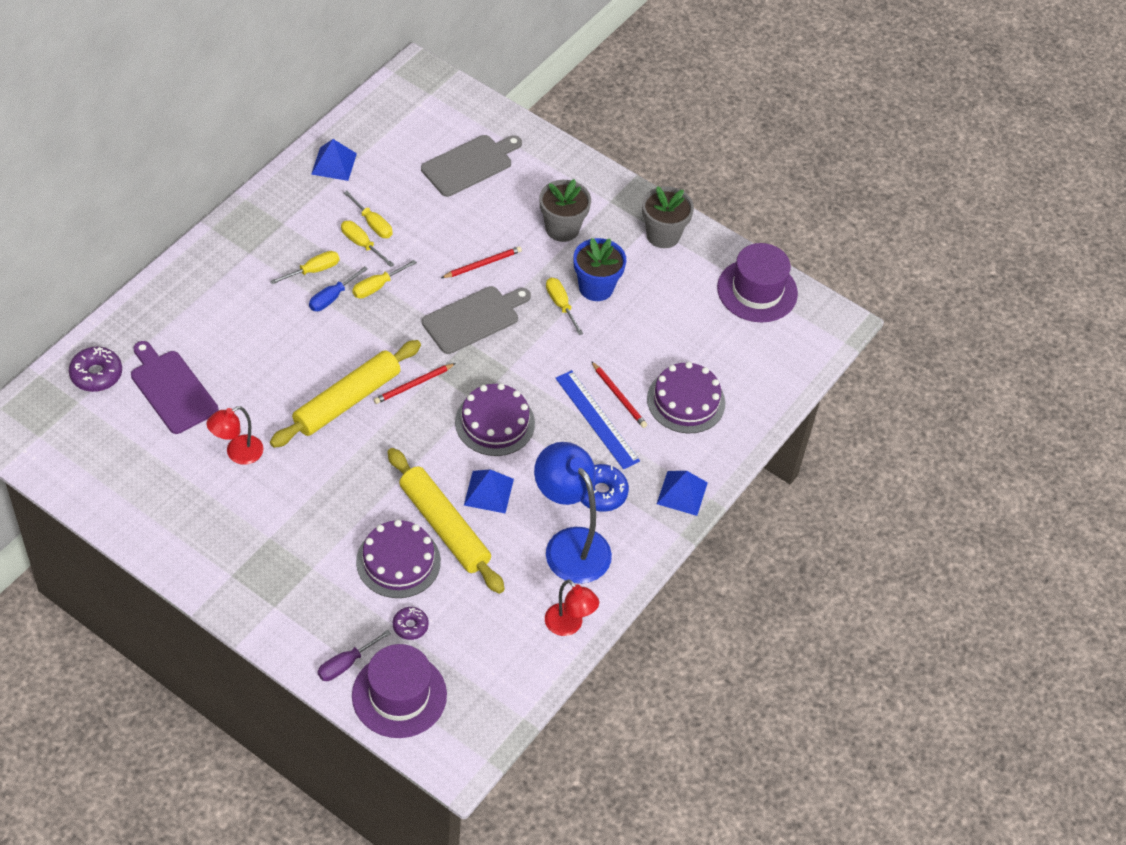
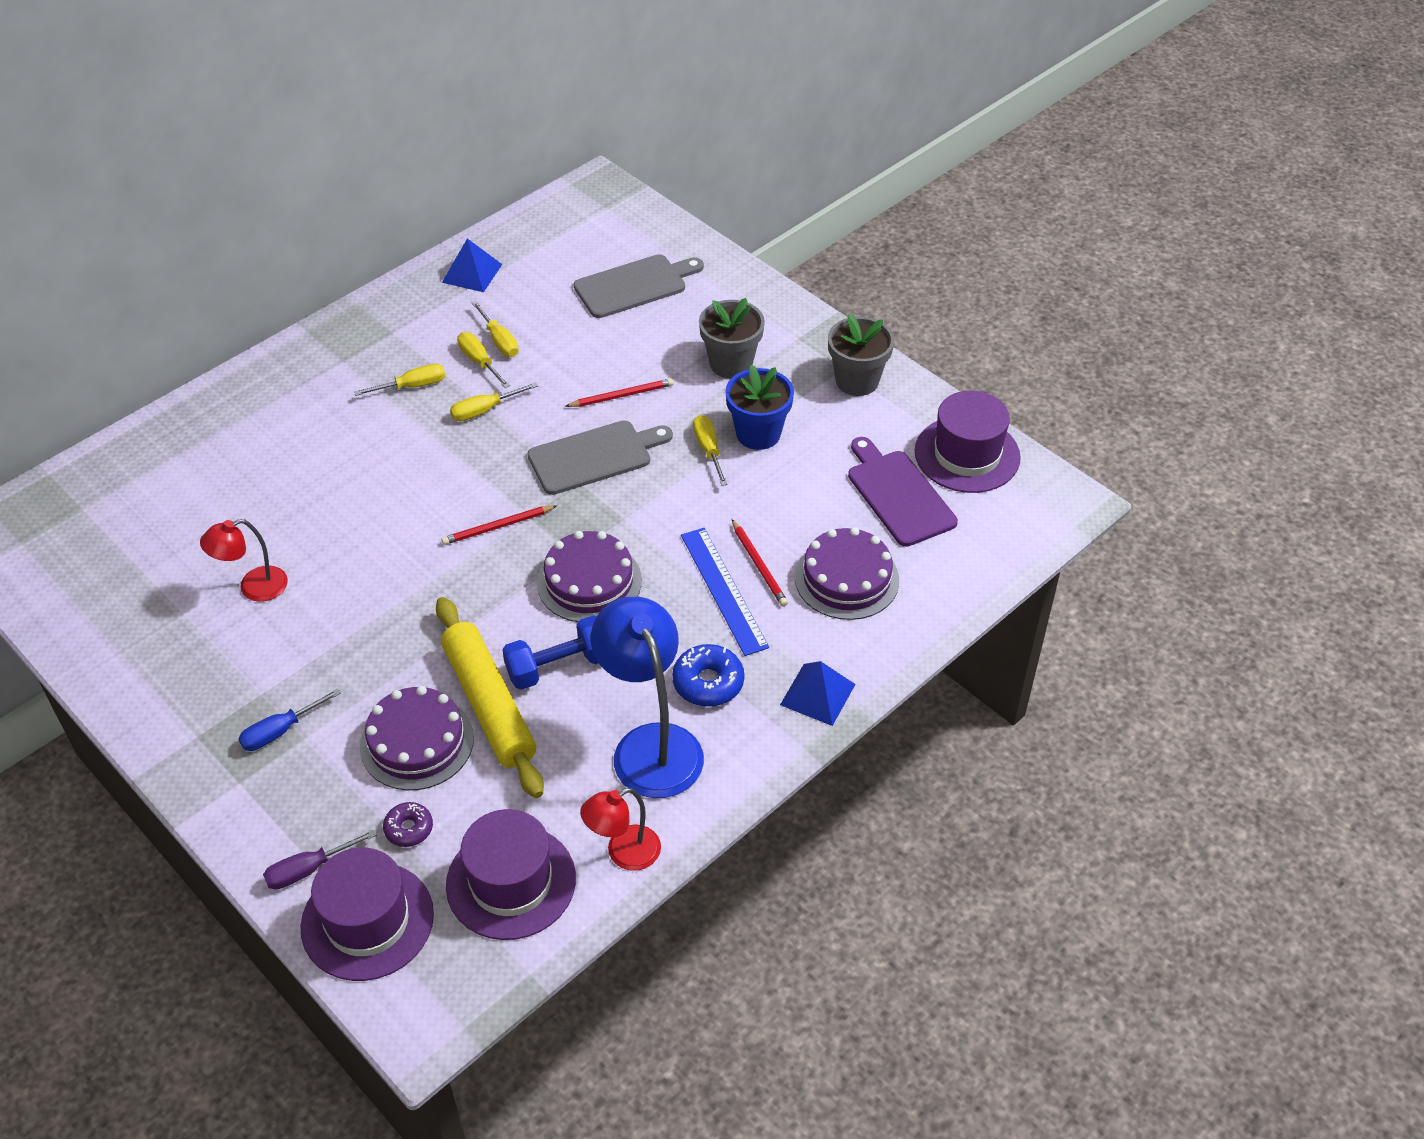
camera: 15 degrees right, 5 degrees down
purple donut [69,347,122,392] -> none
purple cutting board [131,341,219,434] -> purple cutting board moved to [848,437,958,547]
yellow rolling pin [270,340,421,448] -> none
blue screwdriver [309,266,368,311] -> blue screwdriver moved to [238,689,341,751]
blue pyramid [464,469,514,513] -> blue dumbbell [502,615,598,690]
red lamp [545,579,599,636] -> red lamp turned 90 degrees clockwise [580,788,661,871]
none -> purple hat [446,809,576,940]

